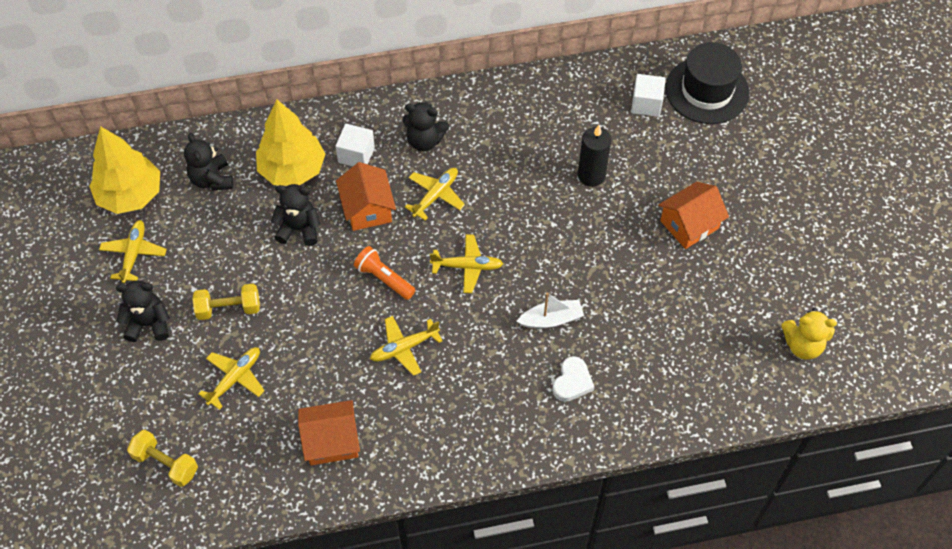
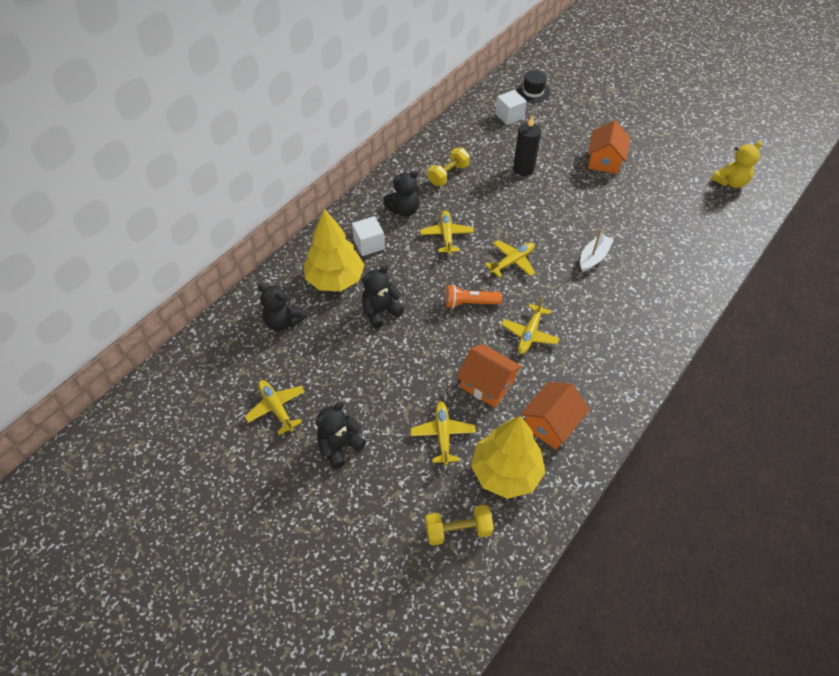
camera: 40 degrees left, 5 degrees down
yellow tree [89,126,160,214] -> yellow tree moved to [471,416,545,499]
yellow dumbbell [193,284,260,320] -> yellow dumbbell moved to [428,148,470,186]
orange house [336,162,396,231] -> orange house moved to [457,344,522,408]
white heart [552,356,594,402] -> none
black hat [666,42,749,124] -> black hat [517,70,550,102], size x0.56

